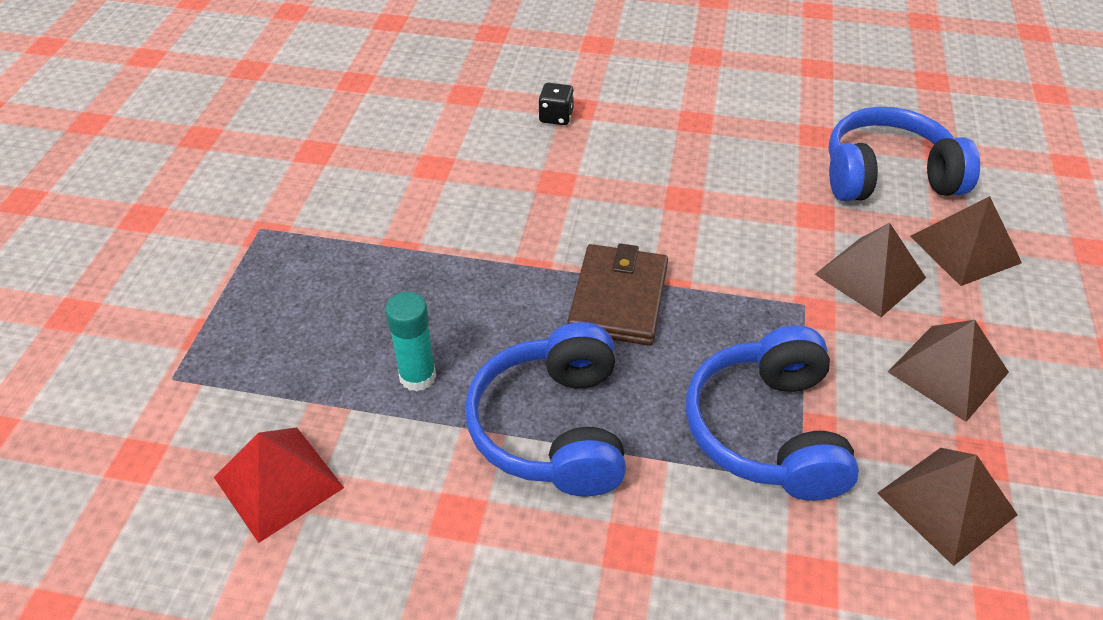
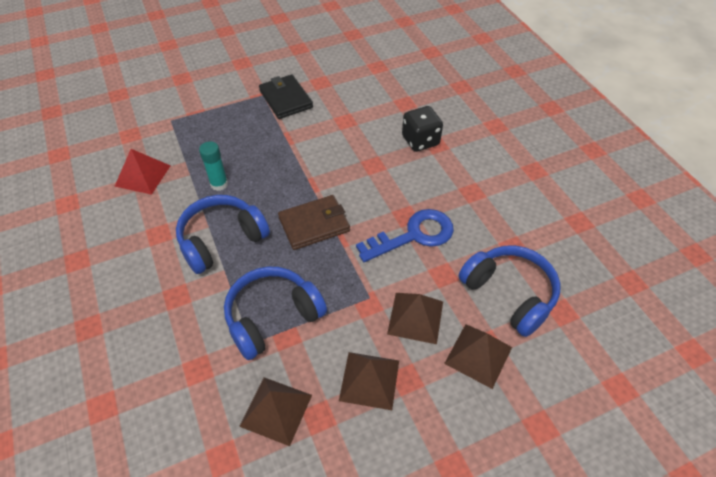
camera: 55 degrees right, 5 degrees up
black dice [538,83,574,125] -> black dice [402,106,443,152], size x1.72
none -> black wallet [259,75,313,119]
none -> blue key [356,209,454,262]

